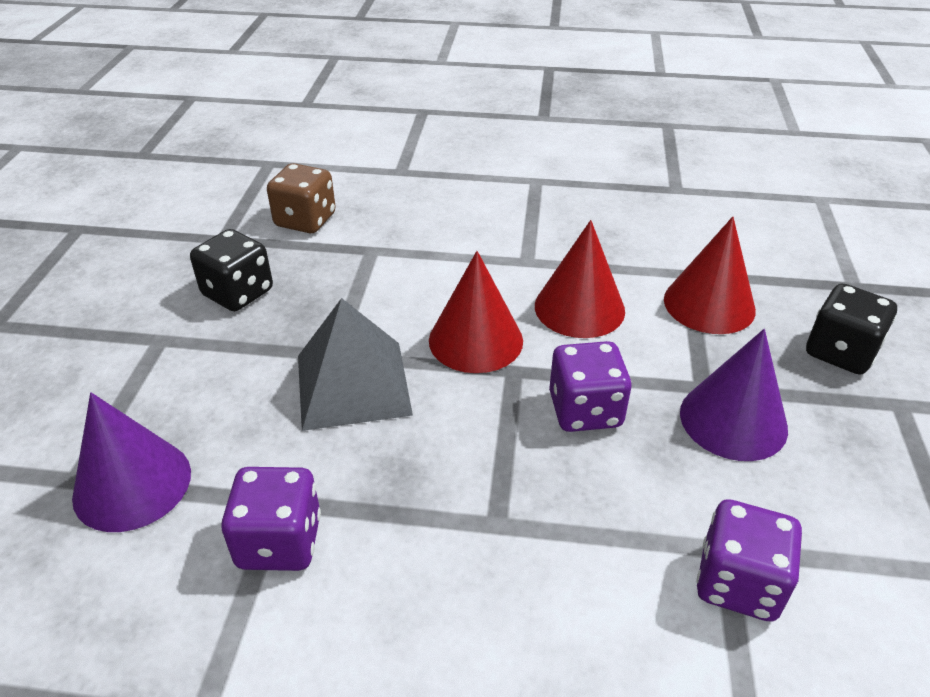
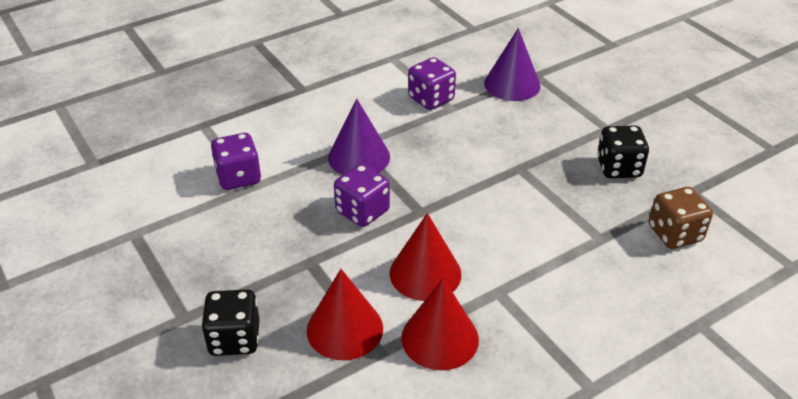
camera: 140 degrees right, 0 degrees up
grey pyramid [298,298,413,431] -> none
red cone [429,251,523,373] -> red cone moved to [401,278,479,370]
purple cone [680,329,788,461] -> purple cone moved to [328,99,390,175]

